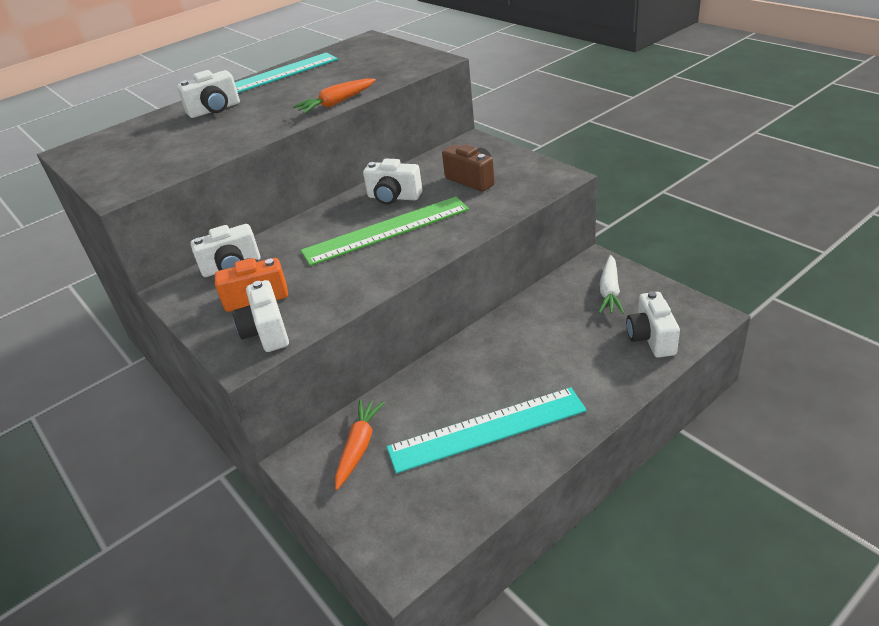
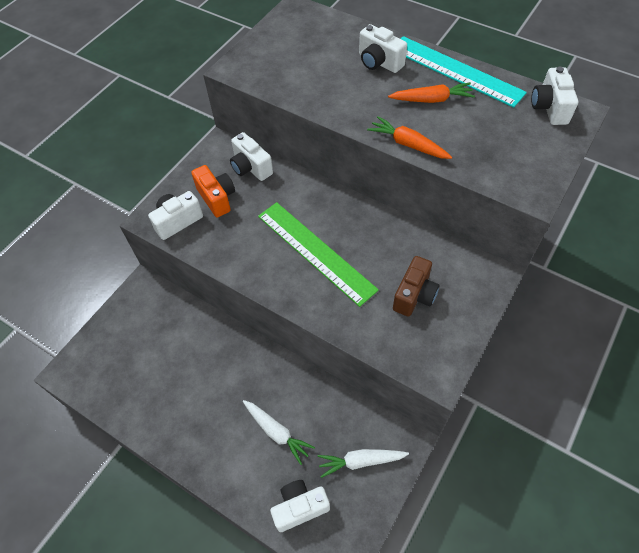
camera: 70 degrees right, 20 degrees up
orange carrot [335,399,385,490] -> orange carrot moved to [388,83,475,103]
white camera [363,159,422,205] -> white camera moved to [531,66,578,125]
turquoise ruler [387,387,587,474] -> none
none -> white carrot [243,400,315,465]

